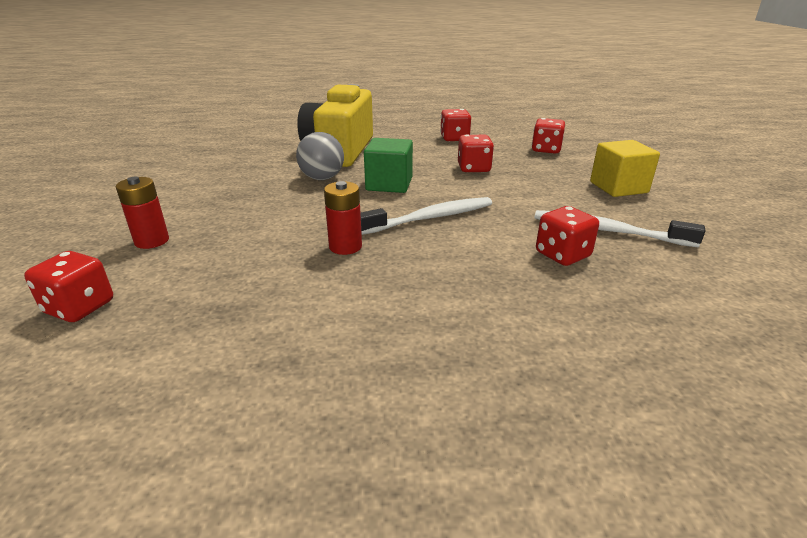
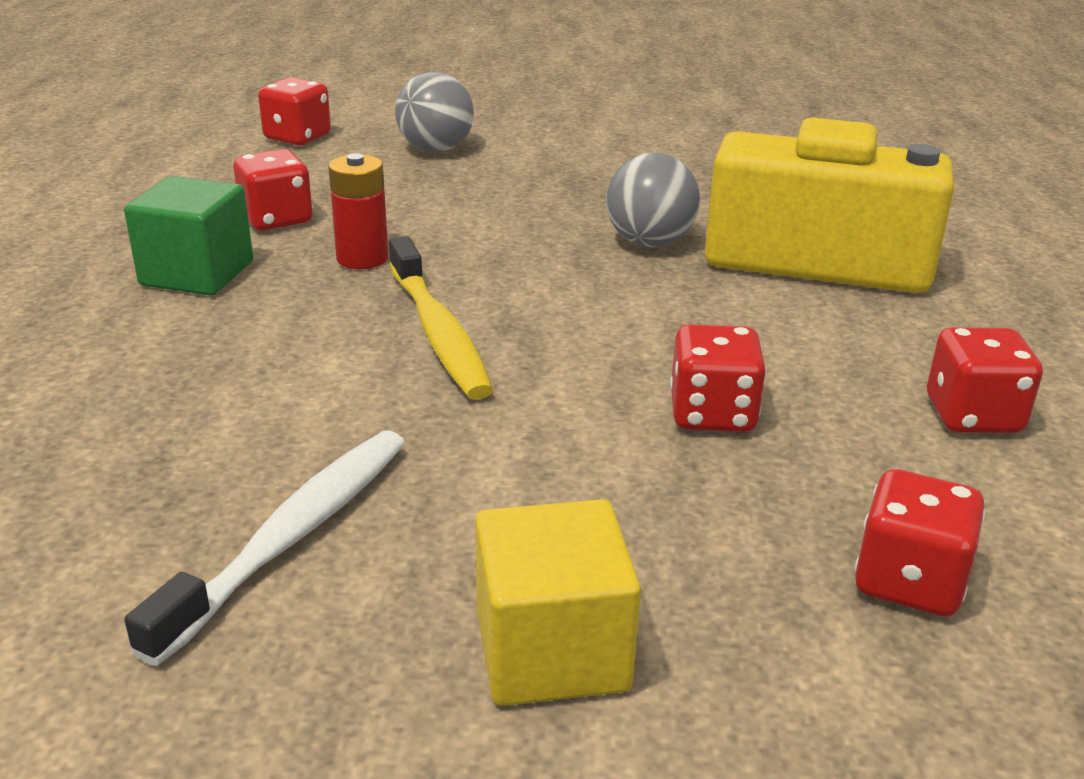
camera: 95 degrees right, 0 degrees up
red battery [116,176,169,249] -> grey ball [395,72,474,153]
white toothbrush [360,197,492,235] -> yellow toothbrush [389,237,493,400]
green cube [364,138,413,193] -> green cube moved to [124,176,253,295]
red dice [536,206,599,266] -> red dice moved to [234,149,313,230]

